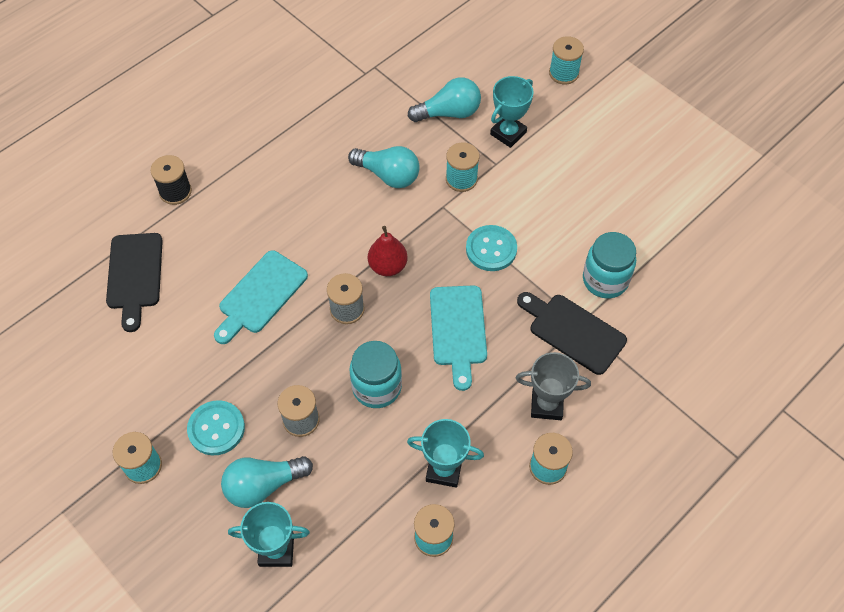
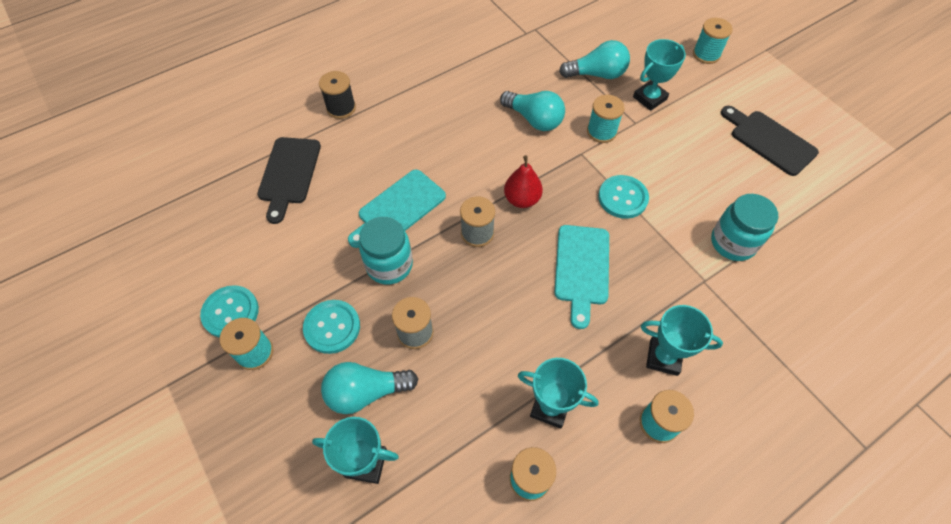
camera: 10 degrees right, 0 degrees up
turquoise jar [350,341,402,408] -> turquoise jar moved to [359,217,413,285]
grey trophy [516,352,591,420] -> turquoise trophy [641,305,723,376]
black cutting board [517,292,627,375] -> black cutting board moved to [721,106,819,176]
none -> turquoise button [200,285,259,338]

